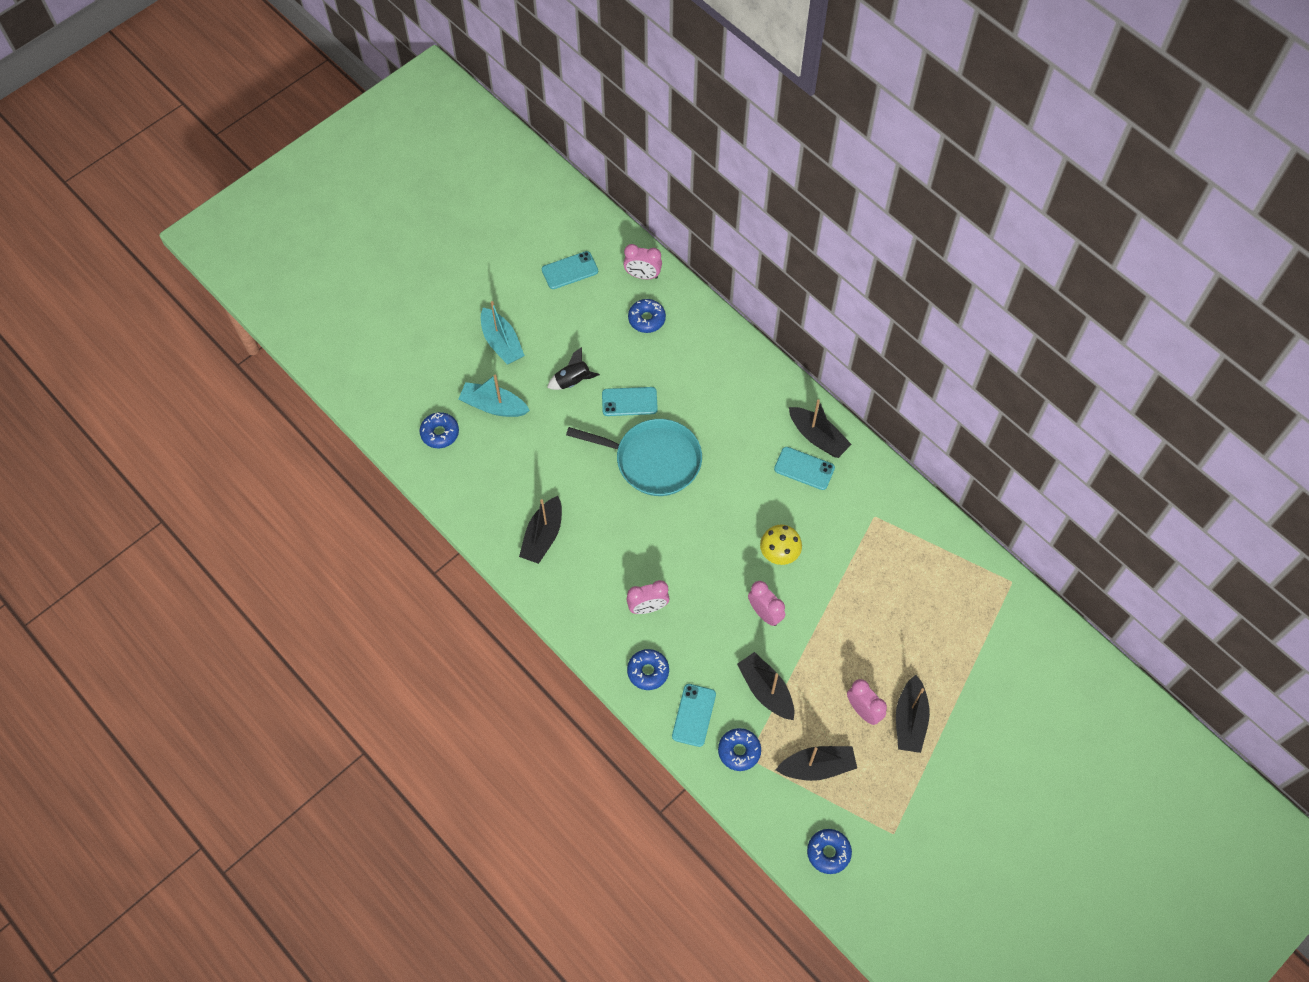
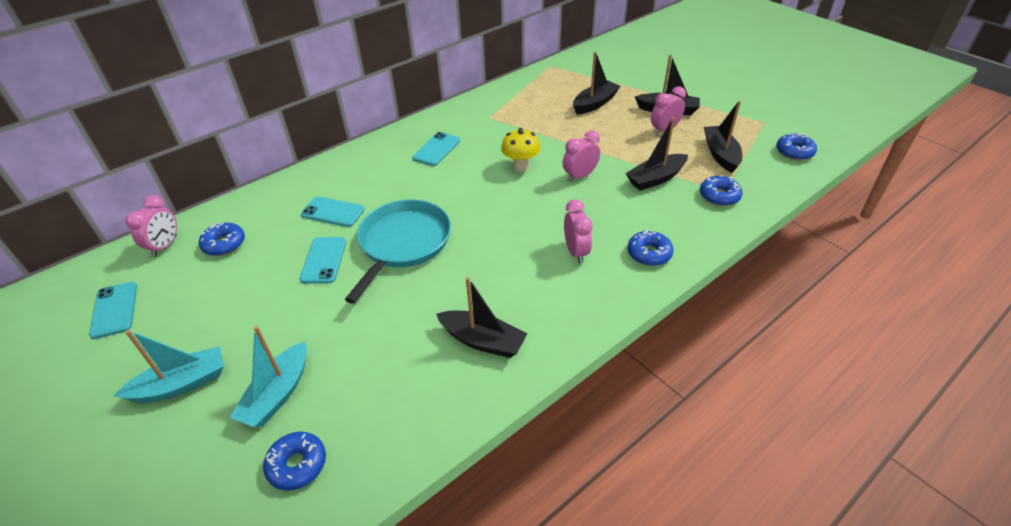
camera: 85 degrees left, 20 degrees down
black rocket [547,347,600,390] -> none
turquoise phone [672,684,716,747] -> turquoise phone moved to [301,196,365,227]
black boat [789,399,852,458] -> black boat moved to [573,52,620,114]

